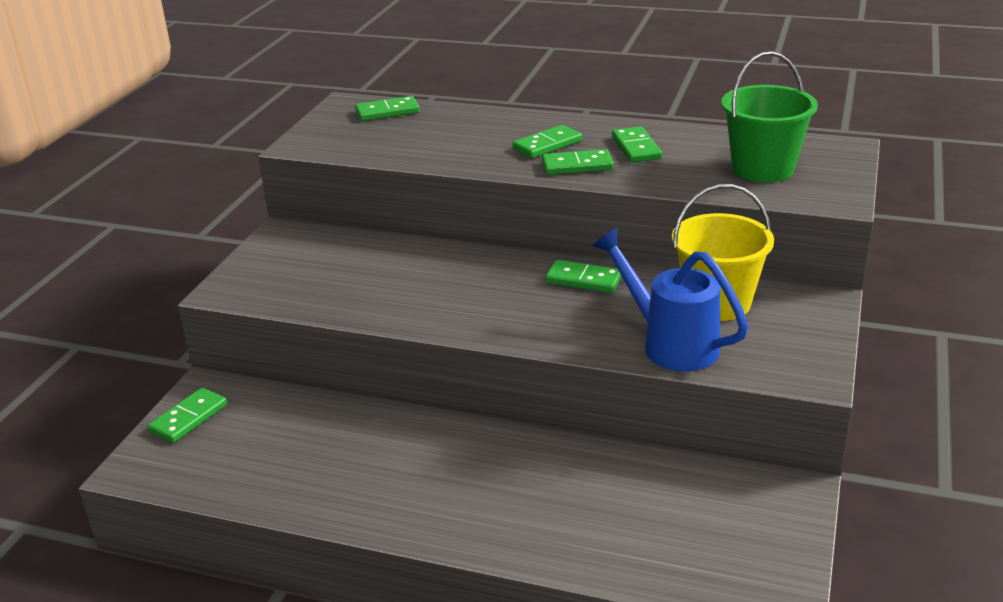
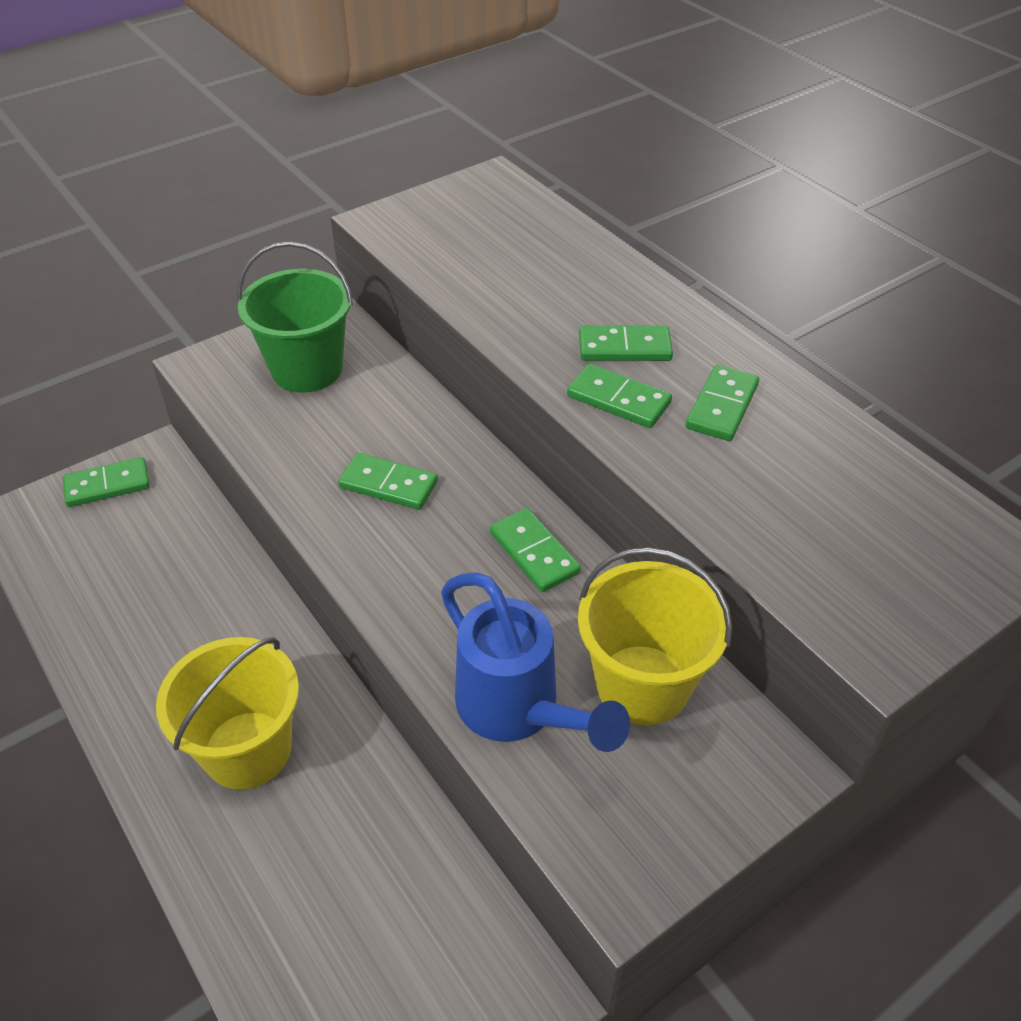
camera: 35 degrees right, 15 degrees up
green domino [355,96,420,121] -> green domino moved to [338,453,438,510]
blue watering can [592,228,748,371] -> blue watering can turned 150 degrees clockwise [441,572,630,752]
green bucket [721,51,818,182] -> green bucket moved to [237,241,353,393]
none -> yellow bucket [156,637,299,790]

